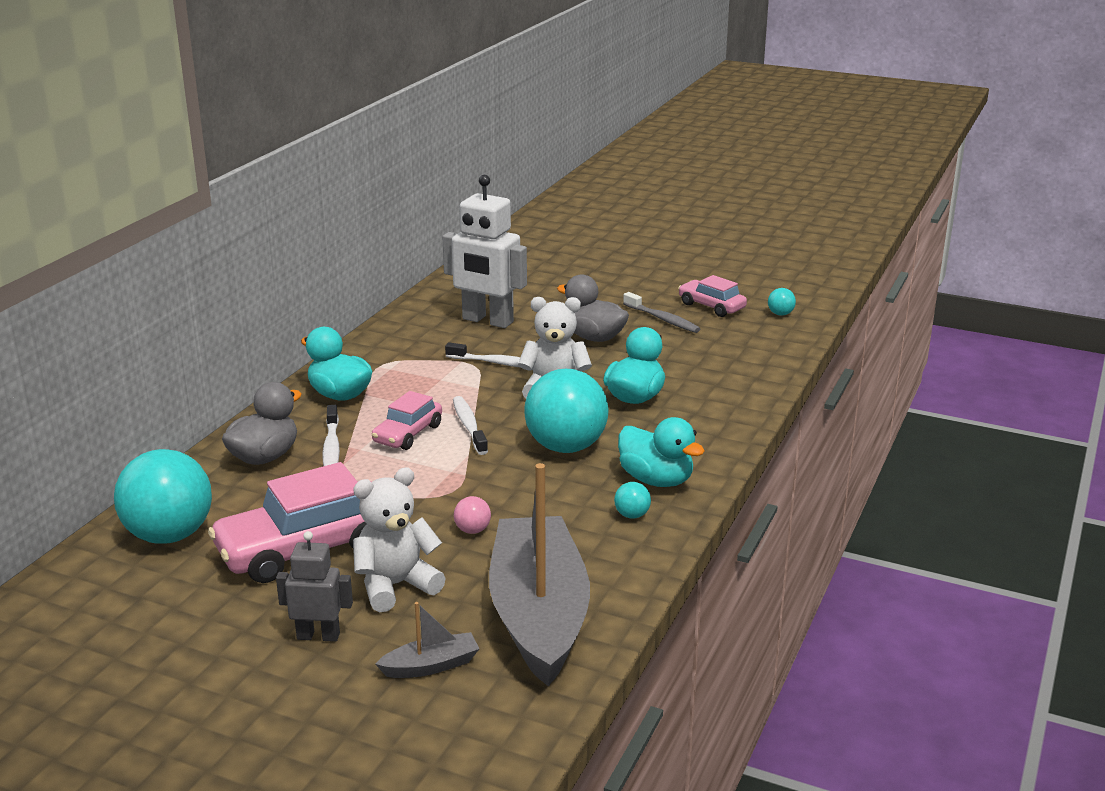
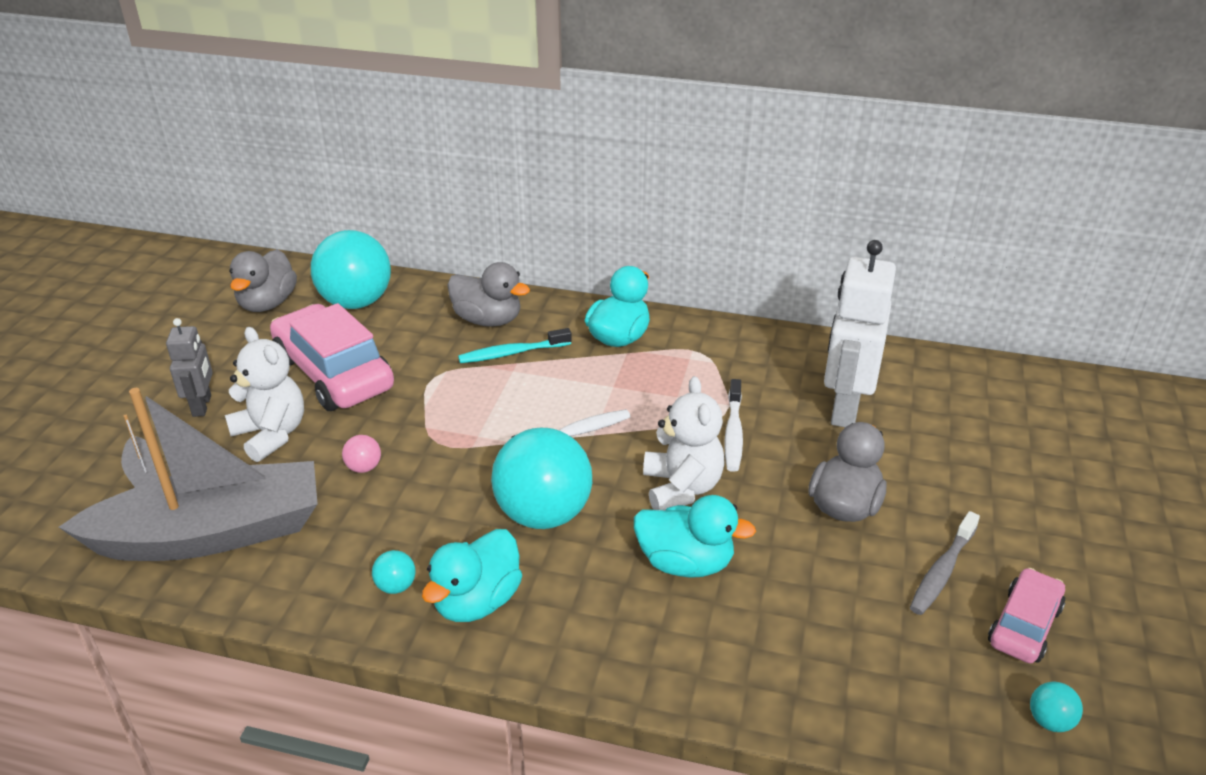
camera: 80 degrees right, 10 degrees up
white toothbrush [322,405,340,466] -> turquoise toothbrush [458,328,572,363]
pink car [372,391,442,450] -> none
none -> grey duck [229,249,297,312]

